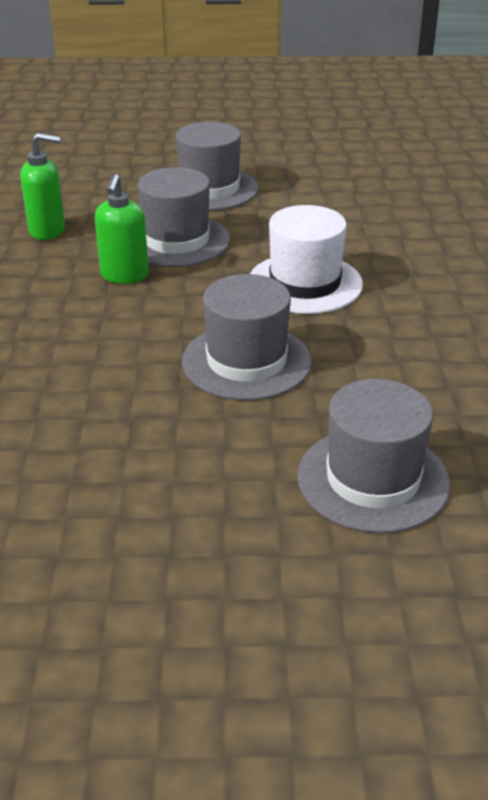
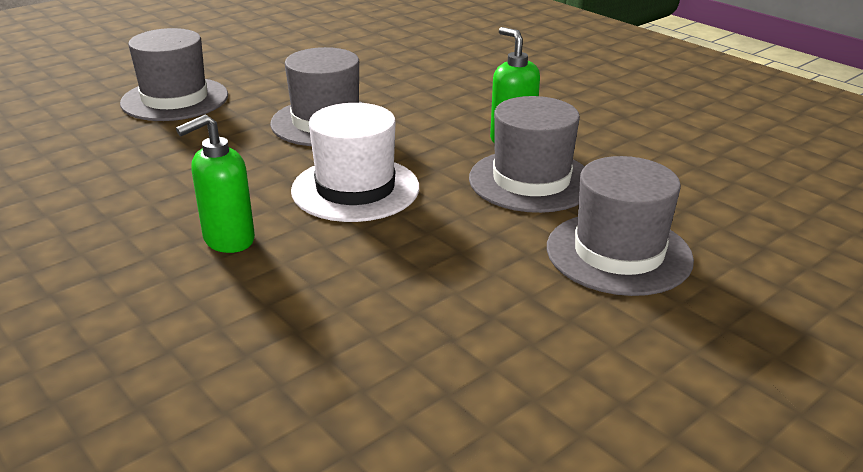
camera: 140 degrees right, 5 degrees down
green soap dispenser [20,133,65,240] -> green soap dispenser moved to [176,115,255,253]

